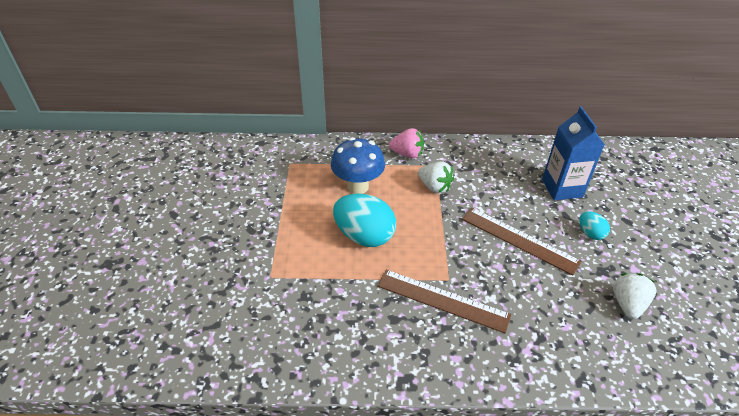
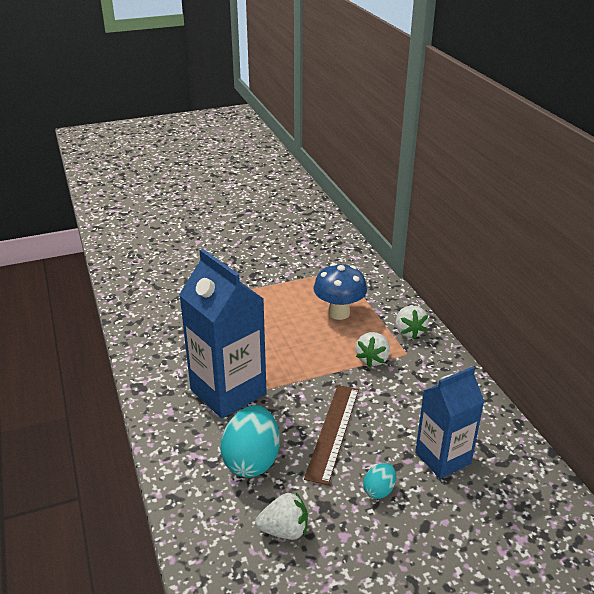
camera: 70 degrees right, 10 degrees down
turquoise egg [333,194,396,247] -> turquoise egg moved to [221,405,280,478]
brown ruler [377,269,511,333] -> blue carton [179,249,267,419]
pink strawberry [389,128,424,159] -> white strawberry [396,306,429,339]

